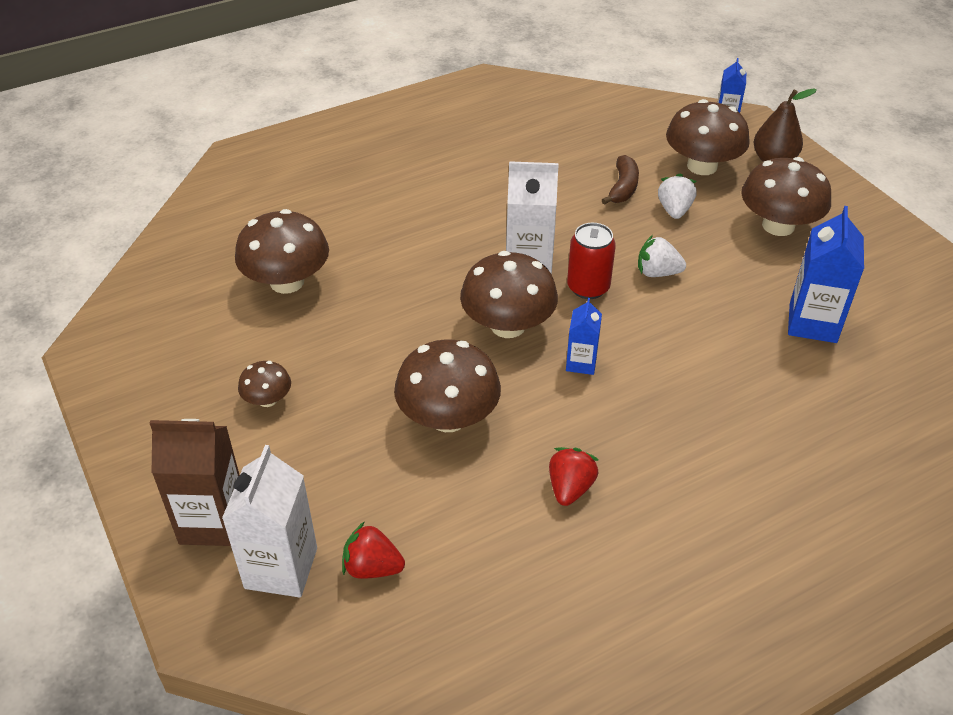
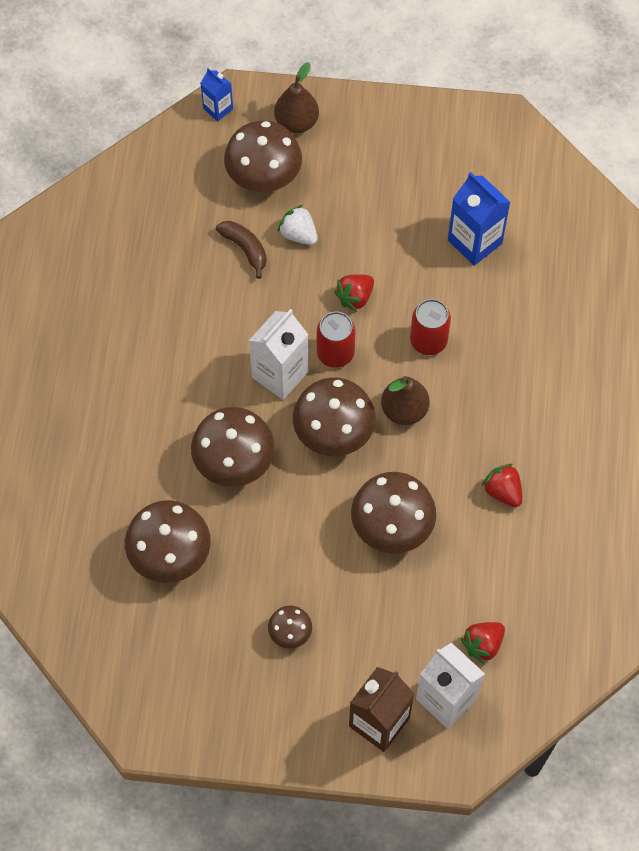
camera: 55 degrees left, 20 degrees up
blue carton [566,298,602,375] -> brown pear [381,376,430,425]
white strawberry [638,235,686,277] -> red strawberry [334,274,374,312]
brown mushroom [741,157,831,236] -> brown mushroom moved to [191,407,275,487]
none -> red can [410,299,451,355]

